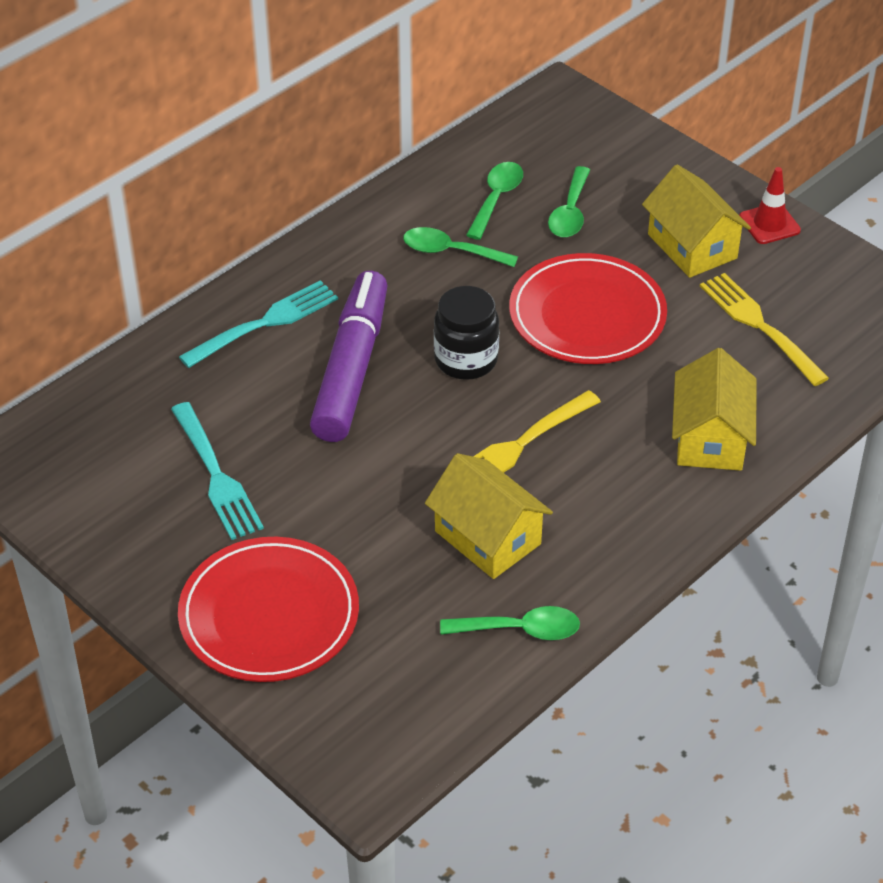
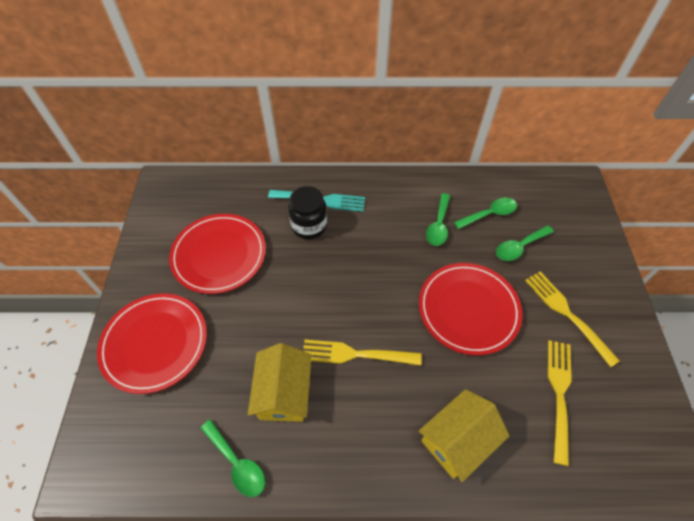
camera: 45 degrees right, 10 degrees up
turquoise fork [171,402,264,540] -> red plate [169,214,266,294]
purple marker [310,271,388,442] -> none
green spoon [403,227,518,267] -> green spoon turned 135 degrees counterclockwise [426,193,450,246]
black jar [434,286,499,380] -> black jar moved to [288,186,327,239]
yellow house [642,164,751,278] -> yellow fork [525,271,620,367]
red traffic cone [739,167,801,244] -> none

